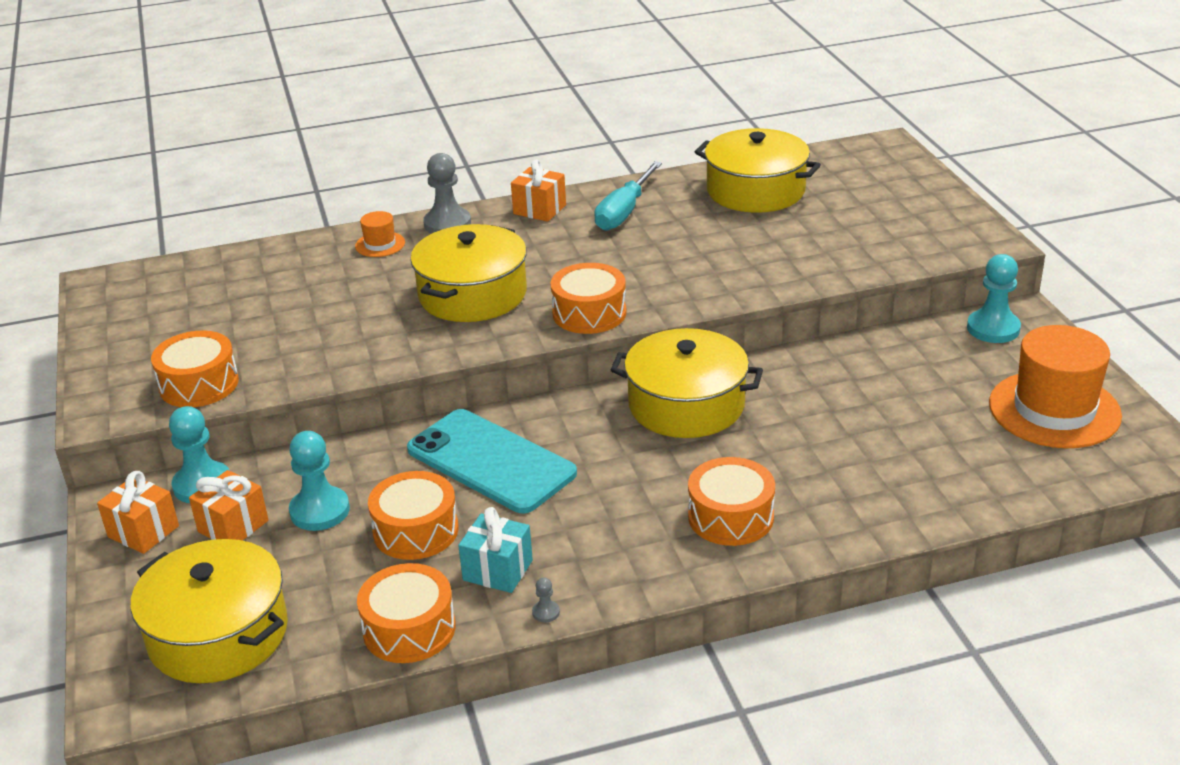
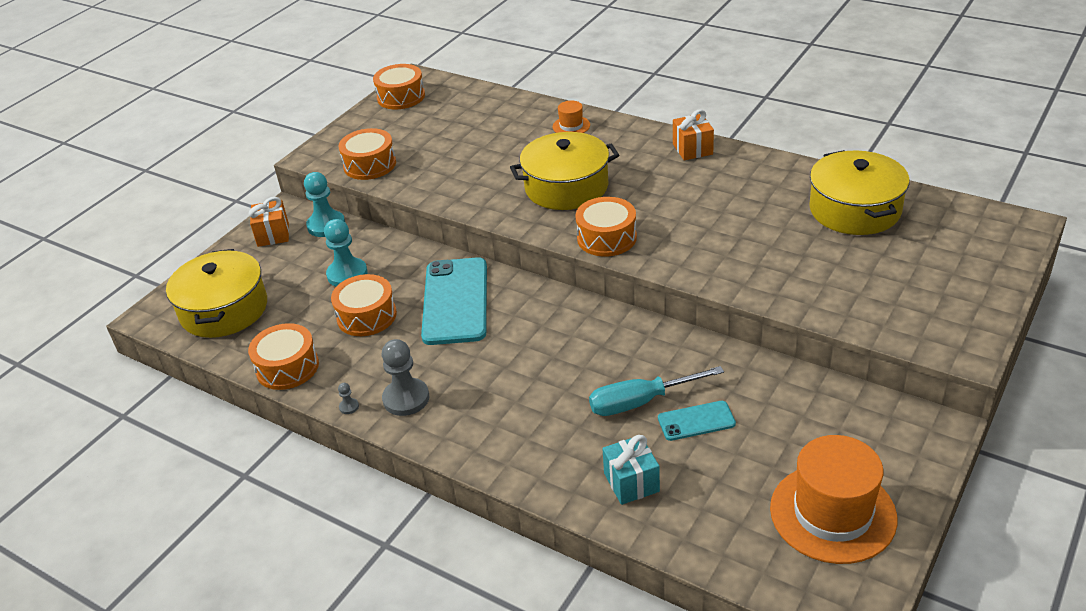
camera: 50 degrees right, 5 degrees up
orange gift [189,470,269,541] -> none
grey pawn [423,153,471,234] -> grey pawn moved to [382,339,429,416]
turquoise gift [458,507,533,593] -> turquoise gift moved to [602,435,660,505]
turquoise screwdriver [594,161,662,231] -> turquoise screwdriver moved to [589,366,724,416]
yellow pot [611,328,763,438] -> none
orange drum [688,457,775,546] -> orange drum moved to [373,64,425,109]
turquoise pawn [967,254,1021,343] -> none
none -> turquoise phone [658,401,736,441]

